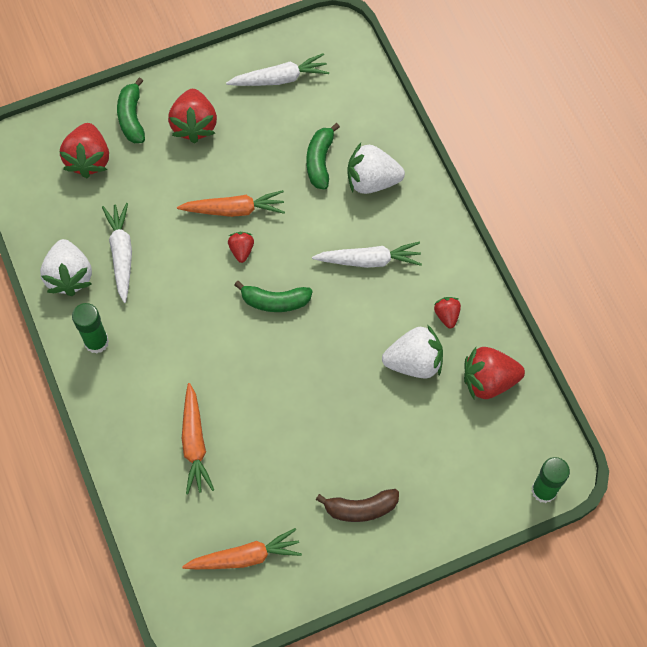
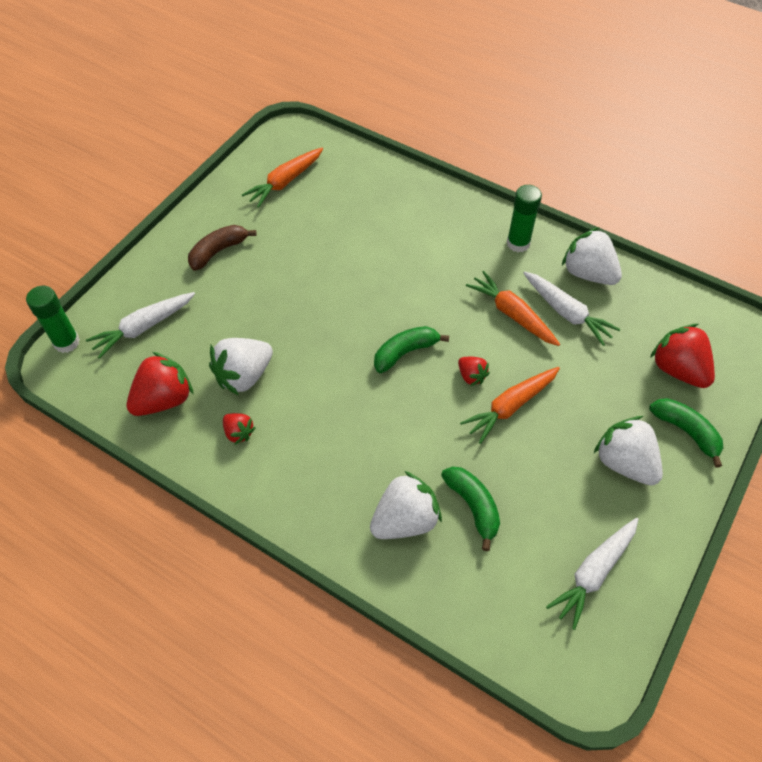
camera: 145 degrees right, 10 degrees down
red strawberry [168,89,217,143] -> white strawberry [594,416,663,486]
orange carrot [182,383,214,494] -> orange carrot moved to [466,271,560,346]
white carrot [312,242,422,268] -> white carrot moved to [86,292,195,359]

